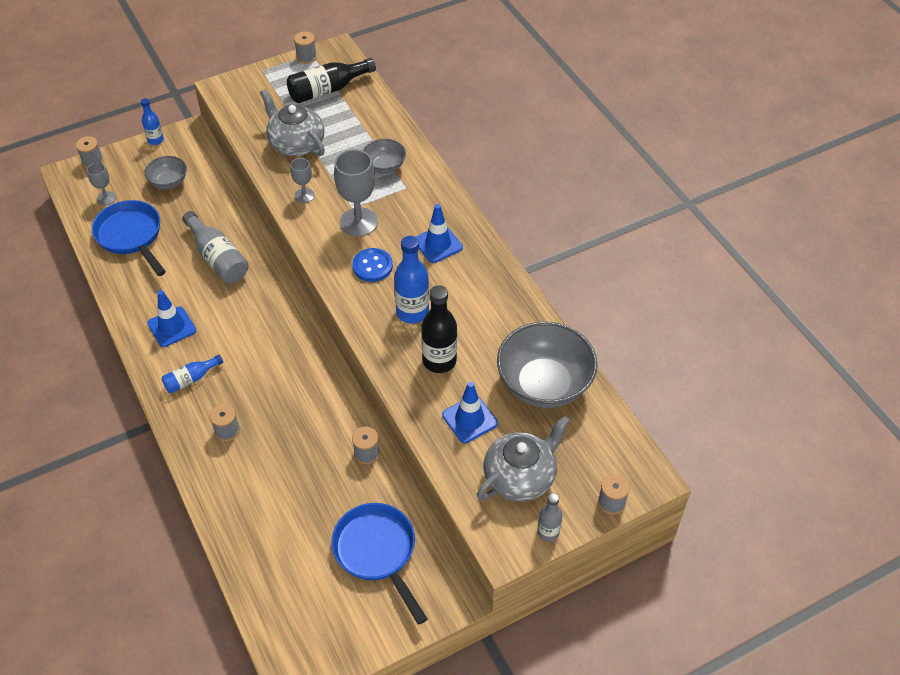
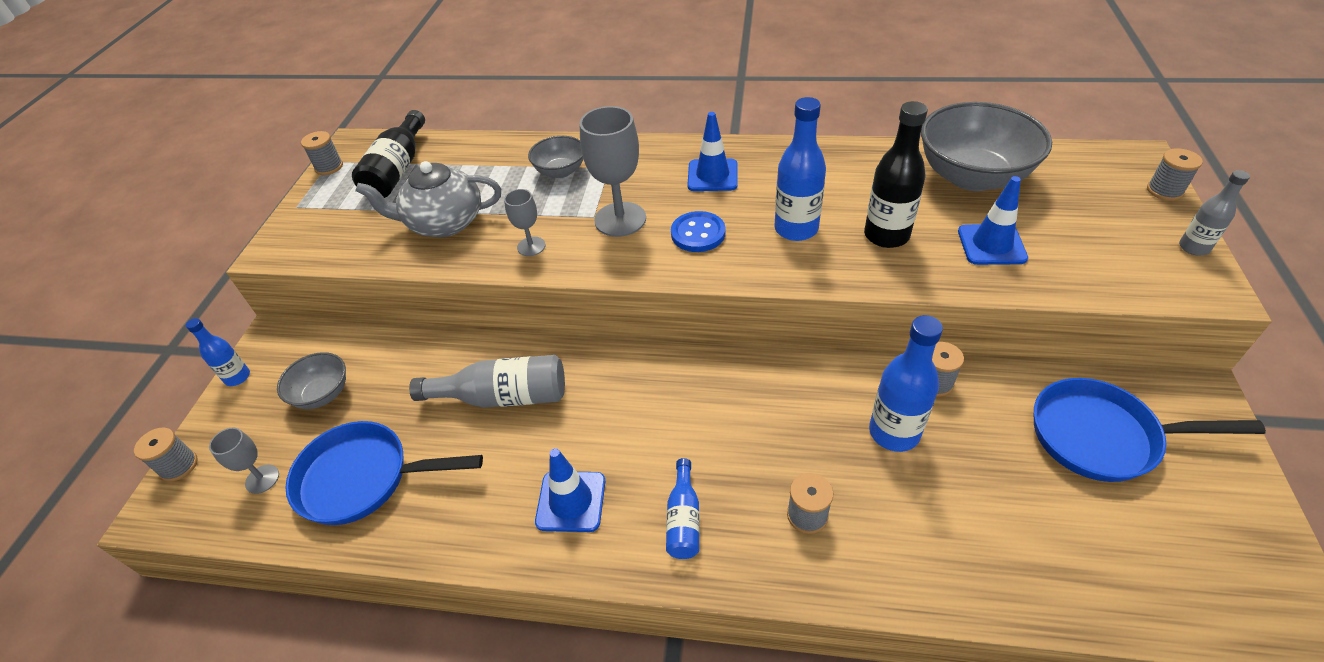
camera: 50 degrees left, 5 degrees down
grey teapot [477,416,570,502] -> none
none -> blue bottle [869,315,943,452]

